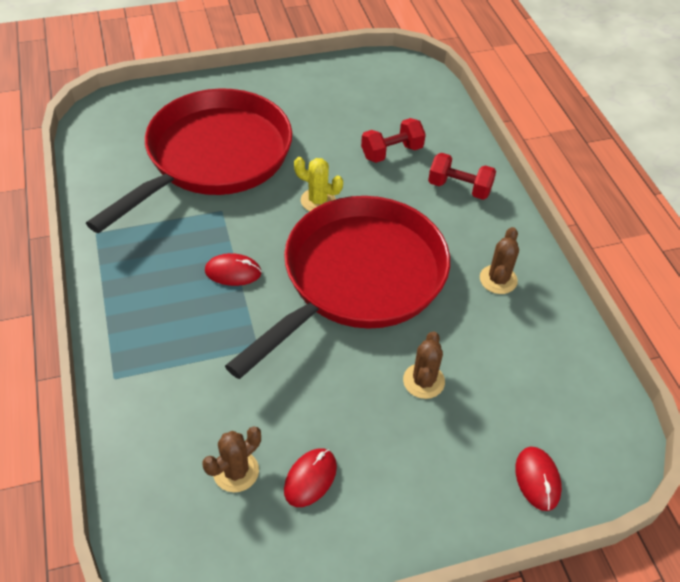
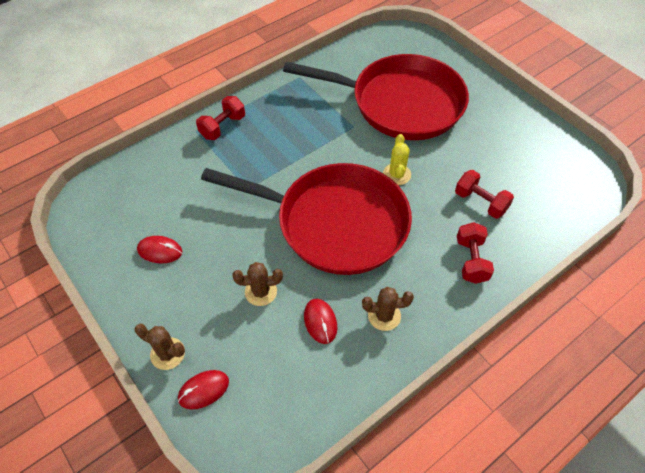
camera: 70 degrees right, 5 degrees up
brown cactus [202,426,261,492] -> brown cactus moved to [135,324,185,370]
red mouse [205,253,262,286] -> red mouse moved to [304,299,338,344]
none -> red dumbbell [196,96,245,140]

